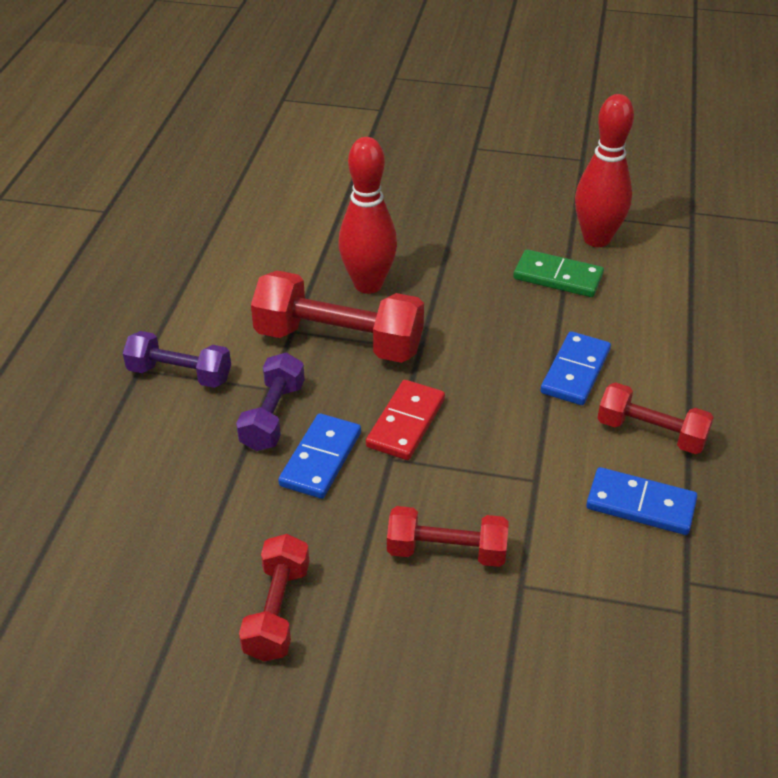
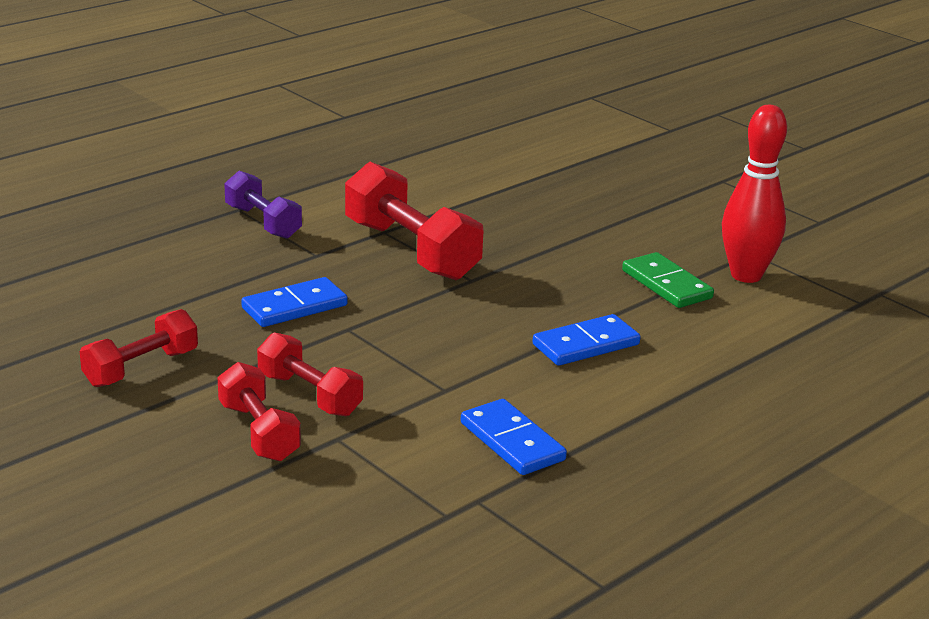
camera: 35 degrees right, 15 degrees down
purple dumbbell [236,353,305,451] -> none
red bowling pin [338,137,397,294] -> none
red domino [366,380,445,460] -> none
red dumbbell [597,382,714,454] -> red dumbbell moved to [217,362,301,461]

